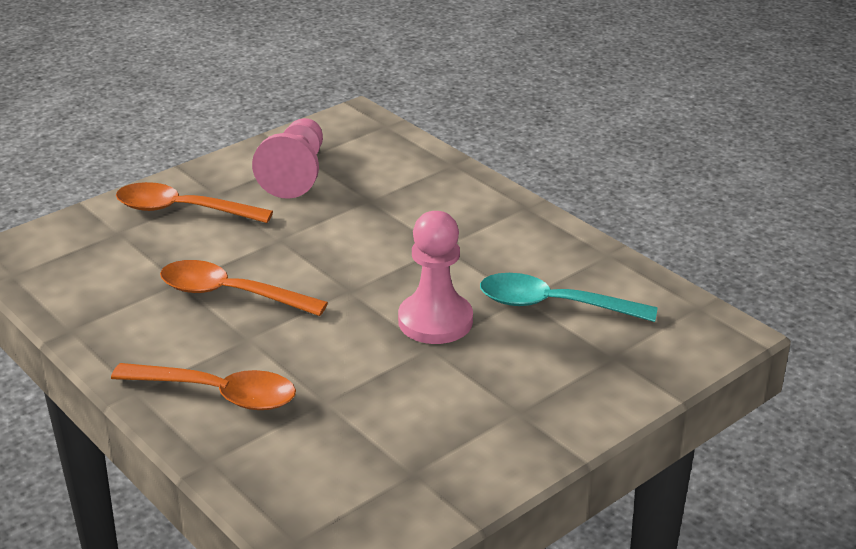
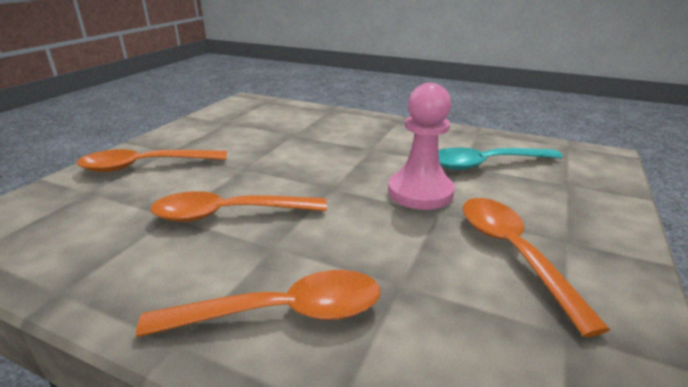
camera: 25 degrees left, 5 degrees down
pink pawn [252,118,323,199] -> none
none -> orange spoon [462,198,610,337]

